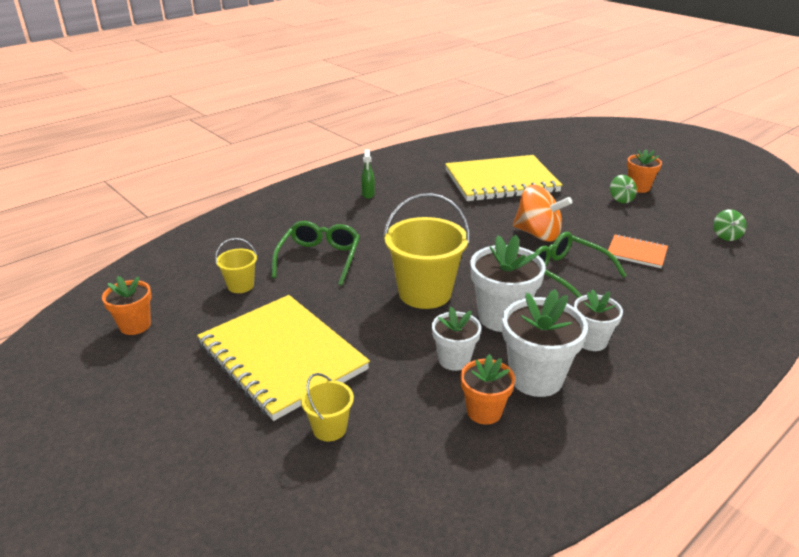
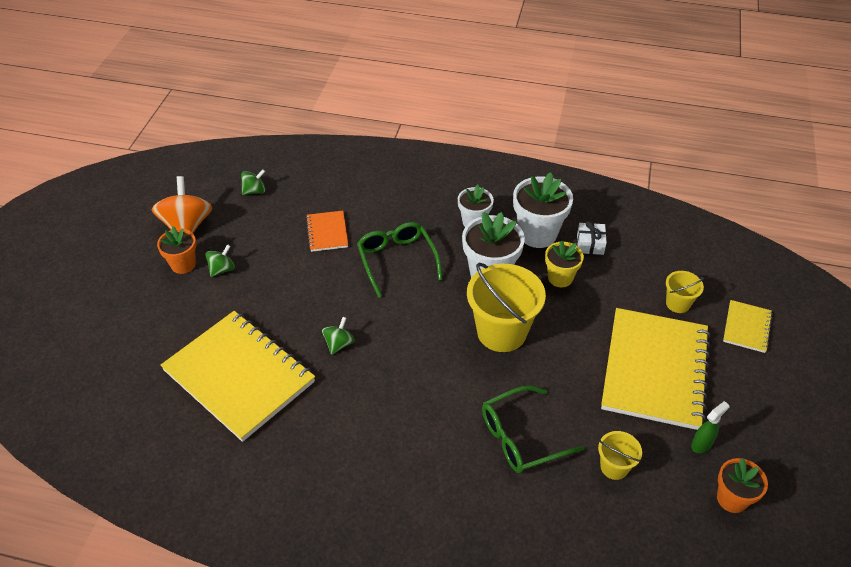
camera: 125 degrees left, 15 degrees up
green spray bottle [361,149,375,199] -> green spray bottle moved to [691,401,729,453]
white flower pot [432,307,481,371] -> yellow flower pot [545,241,584,288]
orange flower pot [461,354,515,425] -> white gift [577,221,607,255]
orange spinning top [513,185,572,242] -> orange spinning top moved to [152,176,212,233]
green glasses [534,232,627,298] -> green glasses turned 150 degrees clockwise [357,222,443,298]
none -> green spinning top [322,317,355,355]
none -> yellow notebook [723,300,773,353]

